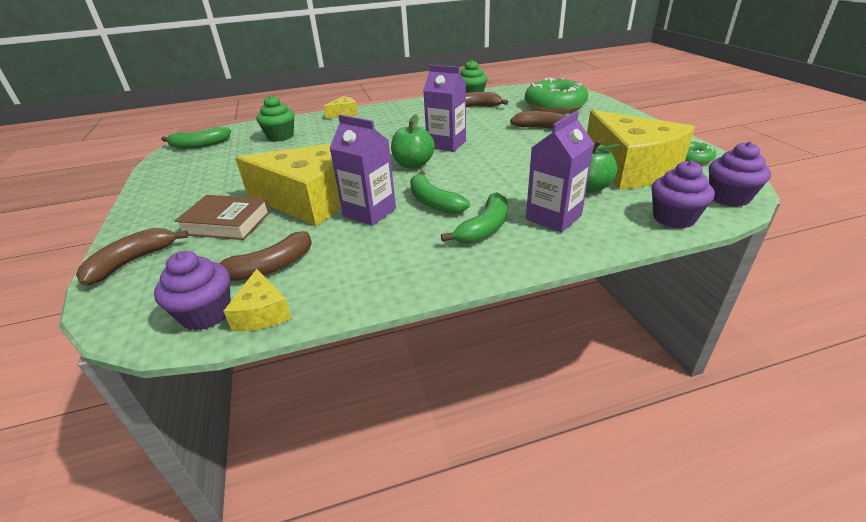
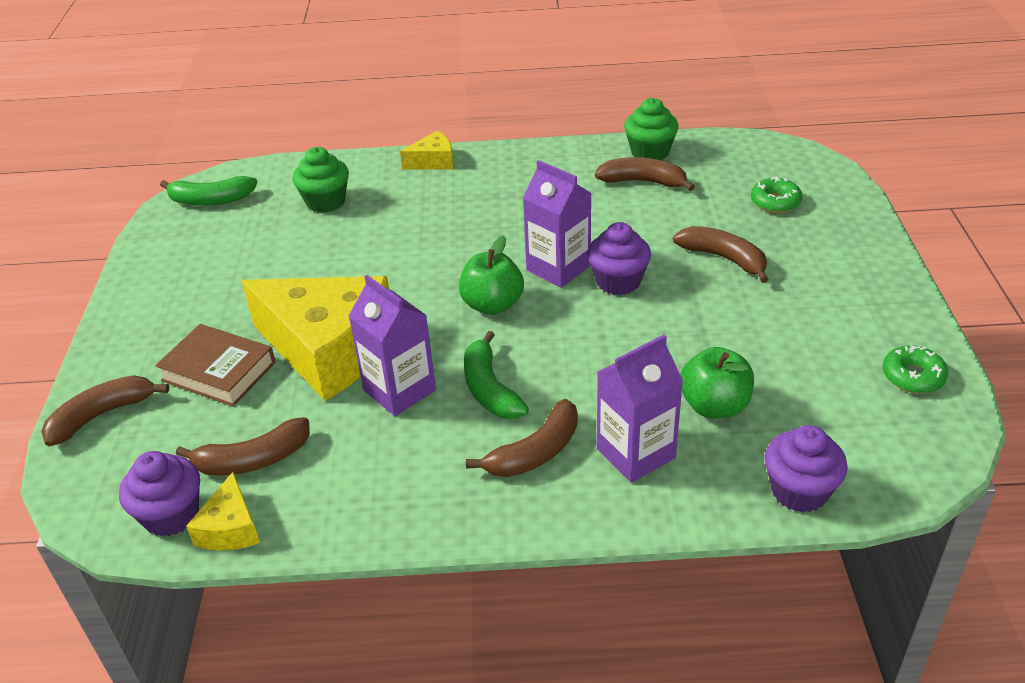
camera: 15 degrees right, 5 degrees up
green banana [441,192,508,243] -> brown banana [466,399,578,477]
green donut [525,78,588,113] -> green donut [751,177,803,213], size x0.48
yellow cheese [587,110,695,190] -> none
purple cupcake [709,142,771,207] -> purple cupcake moved to [587,222,651,295]

